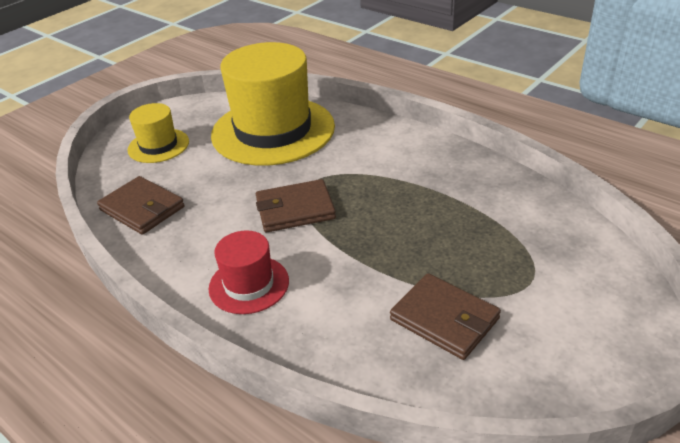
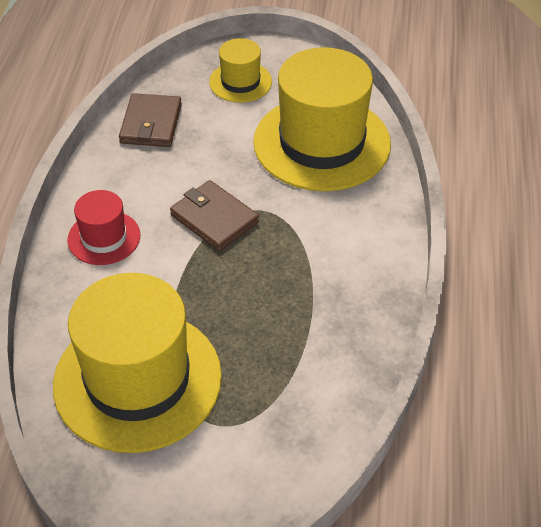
camera: 55 degrees right, 10 degrees up
brown wallet [390,273,501,360] -> yellow hat [53,273,222,453]

